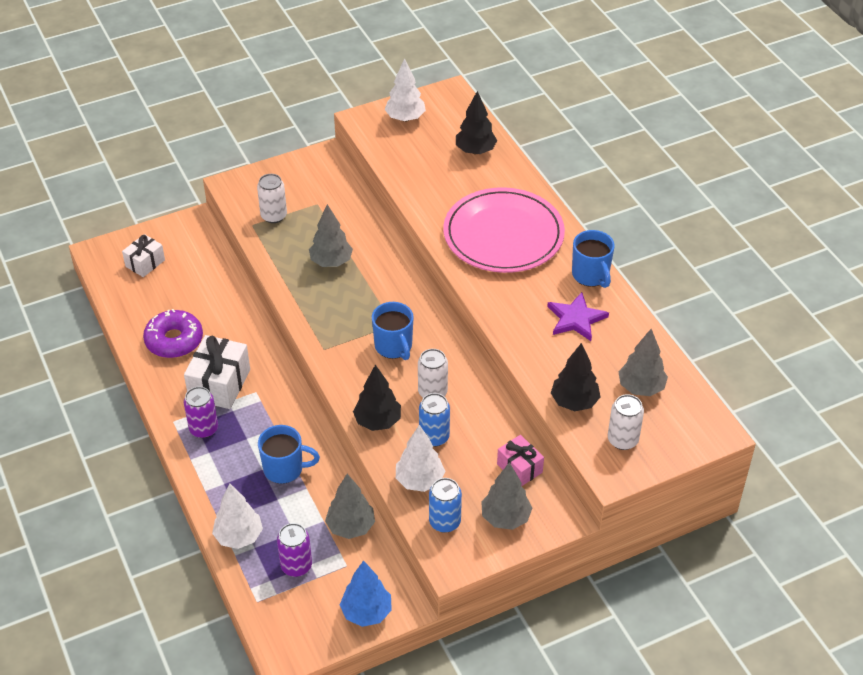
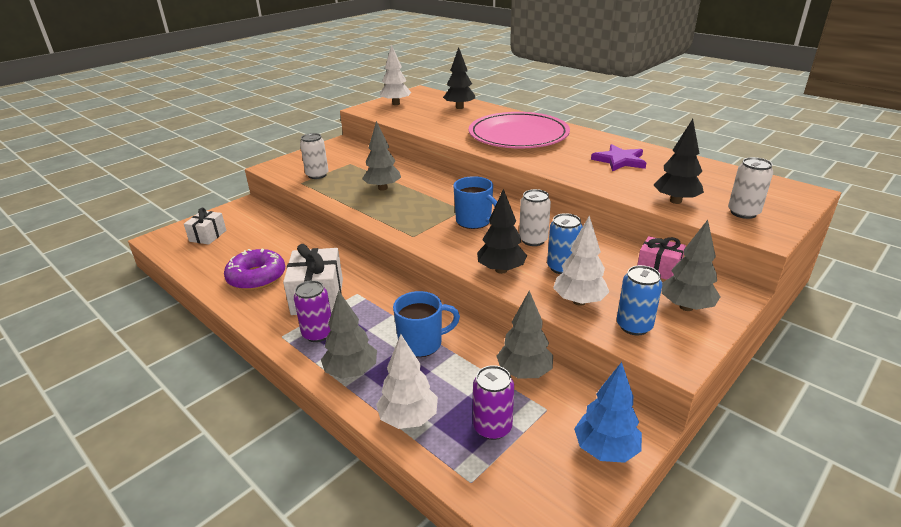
camera: 20 degrees left, 15 degrees down
blue mug [572,230,615,288] -> none
grey tree [618,329,668,396] -> grey tree moved to [321,291,377,379]

